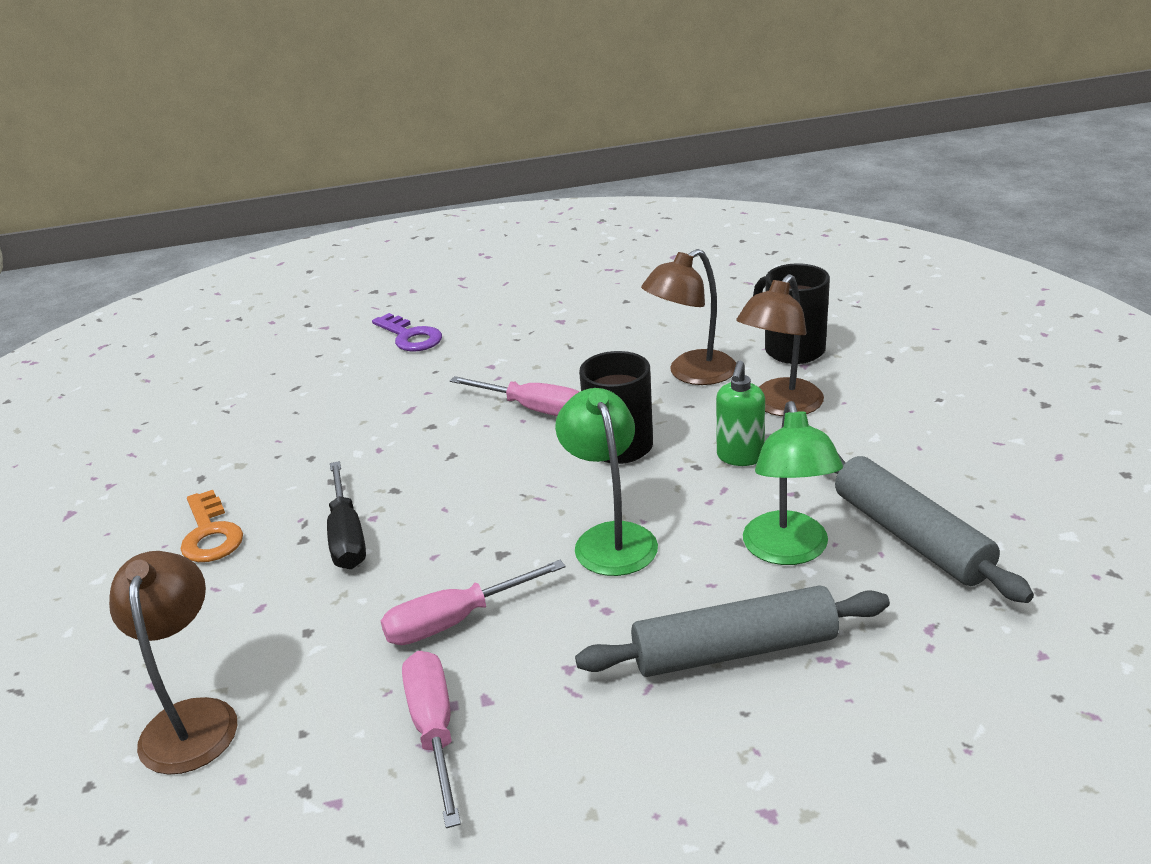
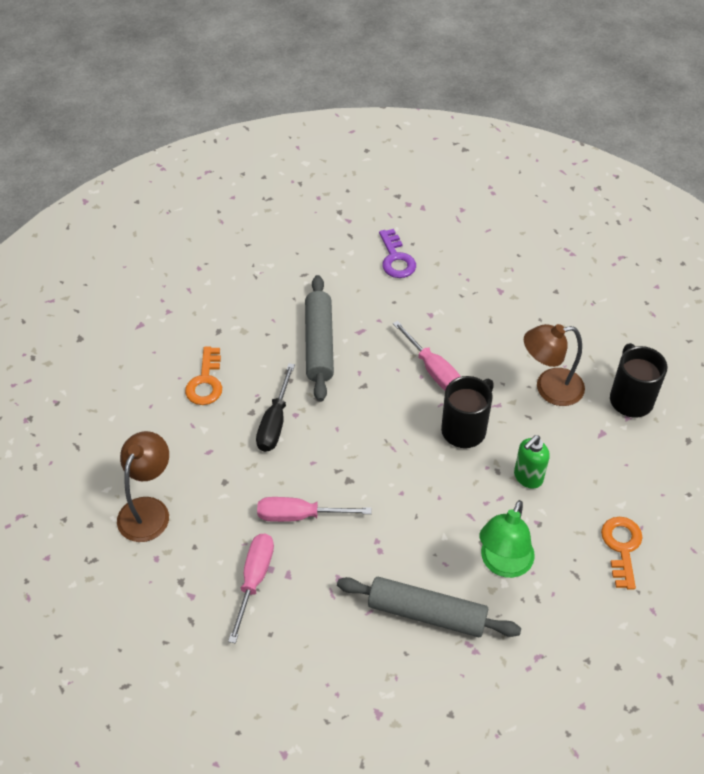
camera: 25 degrees right, 20 degrees up
green lamp [555,388,658,576] -> none
brown lamp [736,274,824,416] -> none
grey rolling pin [834,454,1034,603] -> grey rolling pin moved to [305,275,334,402]
none -> orange key [601,517,643,590]

